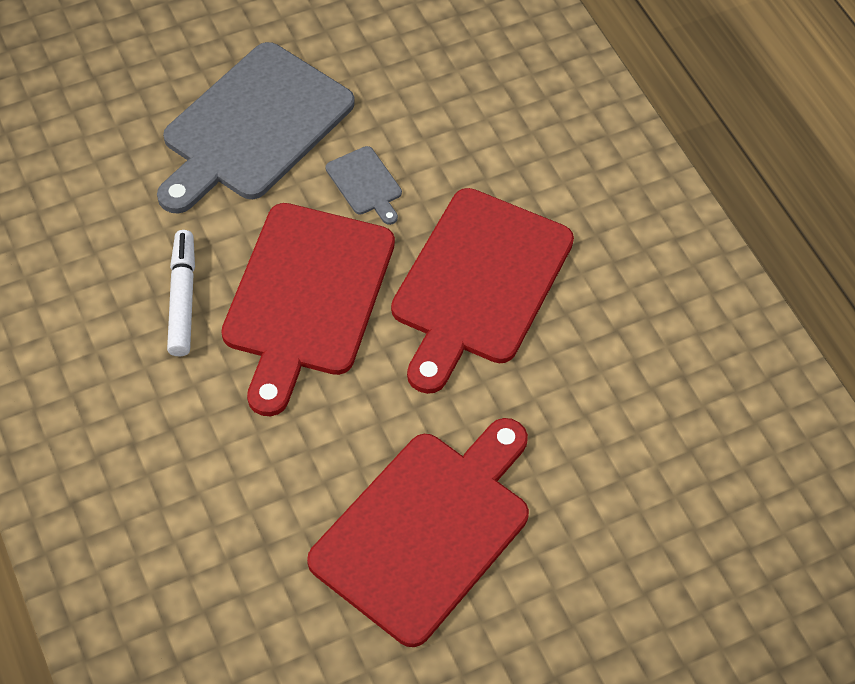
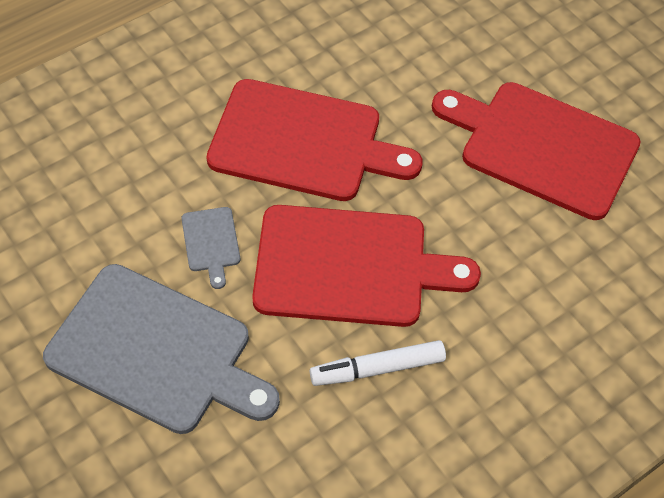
camera: 100 degrees left, 0 degrees up
grey cutting board [326,146,402,225] -> grey cutting board turned 120 degrees clockwise [181,207,240,289]

